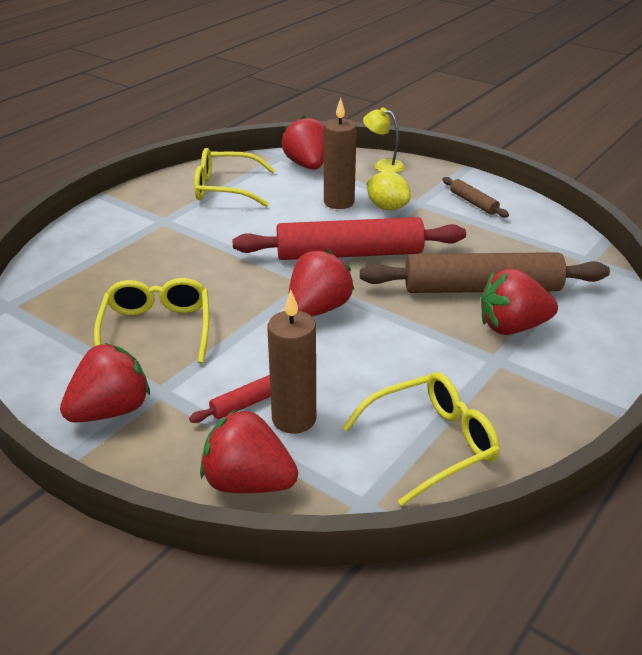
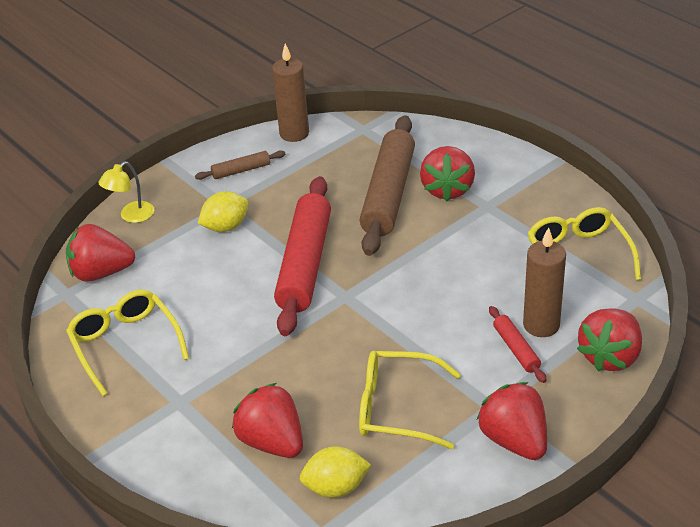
camera: 75 degrees left, 5 degrees up
yellow glasses [194,148,275,207] -> yellow glasses turned 135 degrees clockwise [66,289,189,396]
red strawberry [288,249,355,316] -> red strawberry moved to [232,383,303,458]
brown candle [324,98,357,209] -> brown candle moved to [272,44,309,142]
none -> yellow lemon [300,446,371,498]

